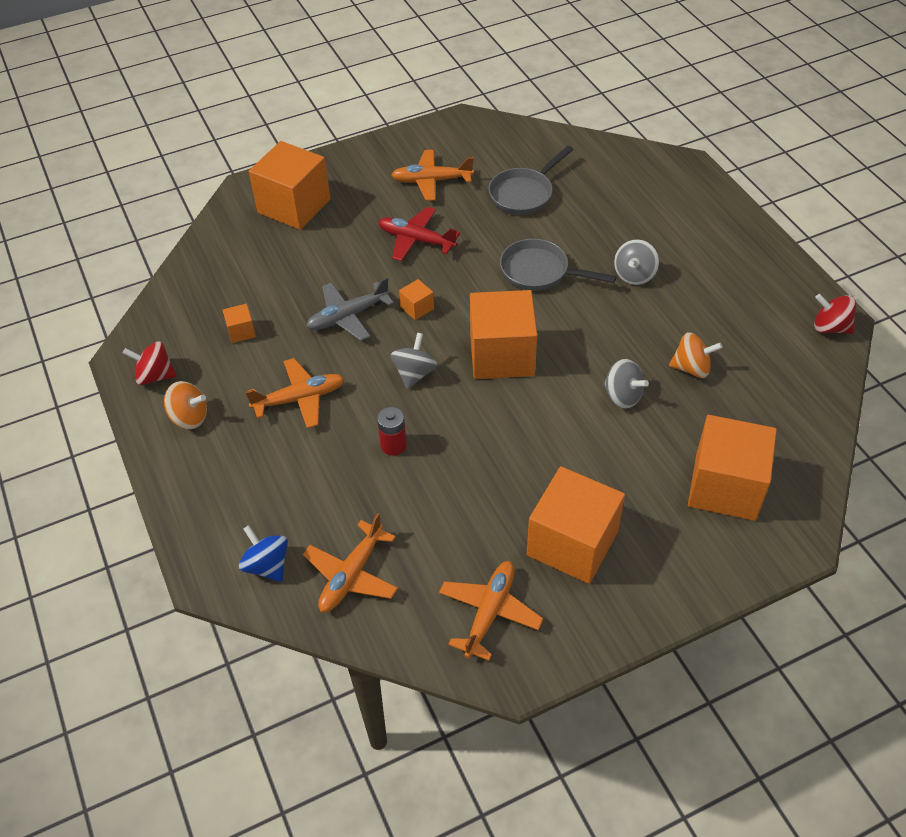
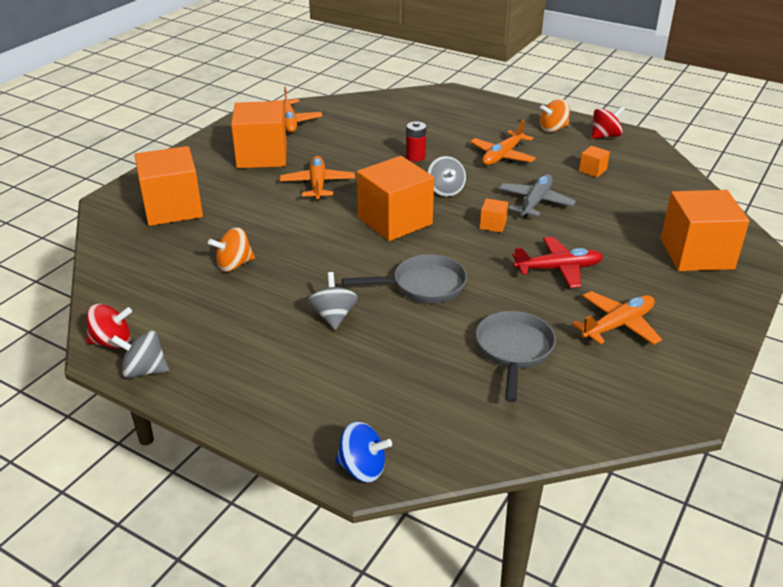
camera: 145 degrees right, 15 degrees down
blue spinning top [239,525,288,582] -> blue spinning top moved to [335,422,392,483]
orange plane [303,513,398,612] -> orange plane moved to [280,156,355,200]
grey spinning top [603,359,649,409] -> grey spinning top moved to [111,330,169,378]

